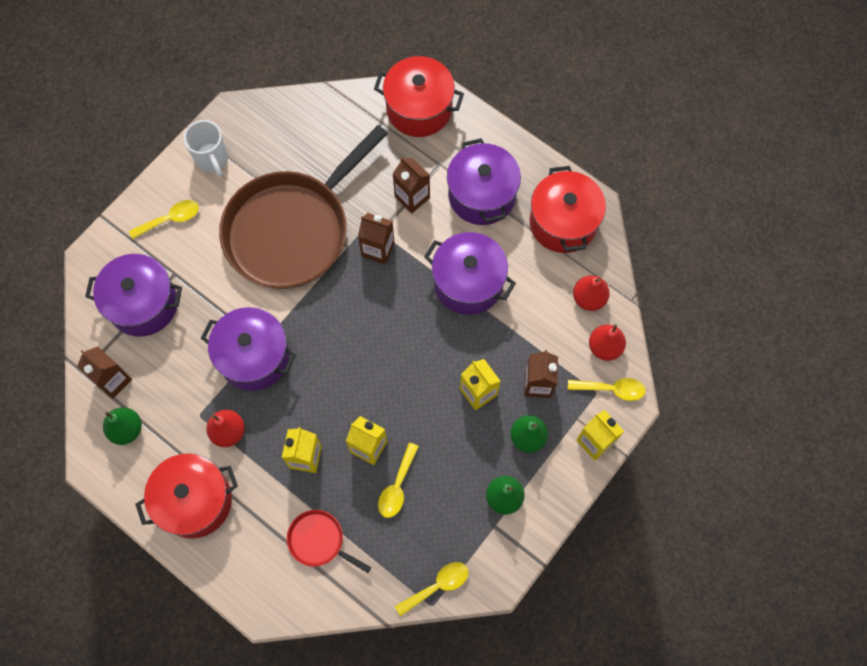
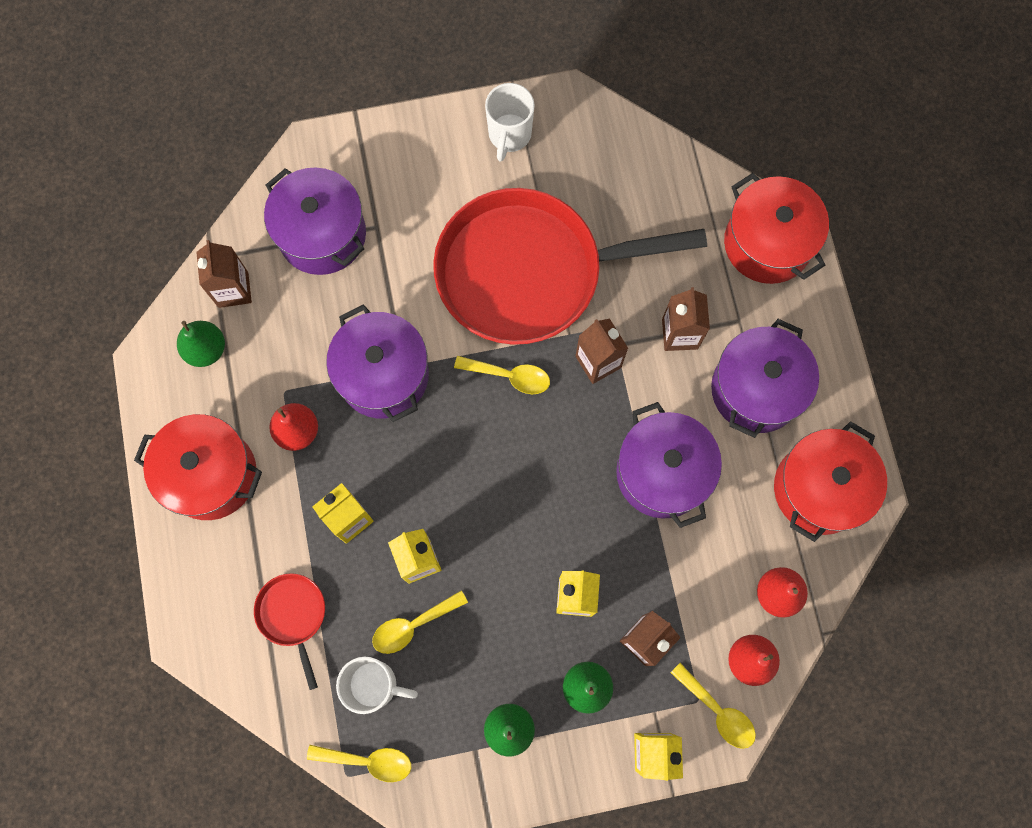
camera: 40 degrees right, 5 degrees up
yellow spoon [129,200,199,239] -> yellow spoon moved to [454,356,550,394]
brown pan [219,125,388,289] -> red pan [433,188,707,345]
none -> white mug [336,657,418,714]

